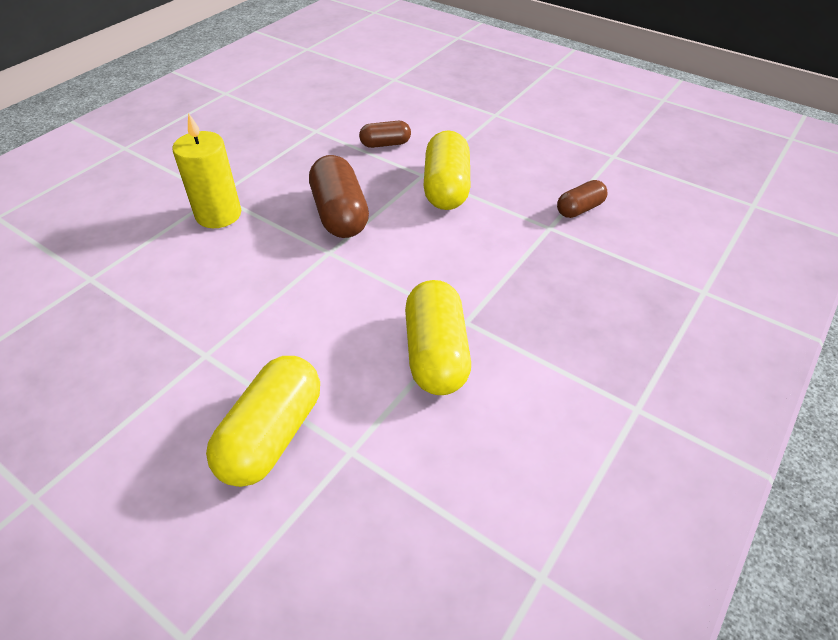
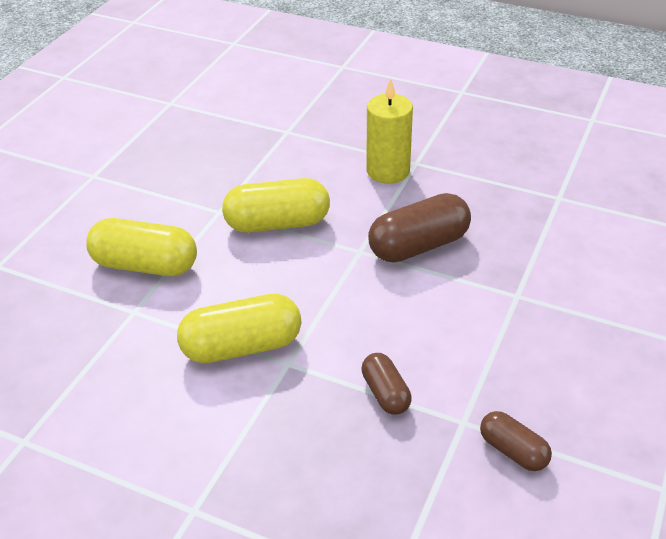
camera: 80 degrees right, 5 degrees down
brown capsule [359,121,411,148] -> brown capsule moved to [361,353,411,415]
yellow capsule [423,130,470,210] -> yellow capsule moved to [222,178,330,233]

